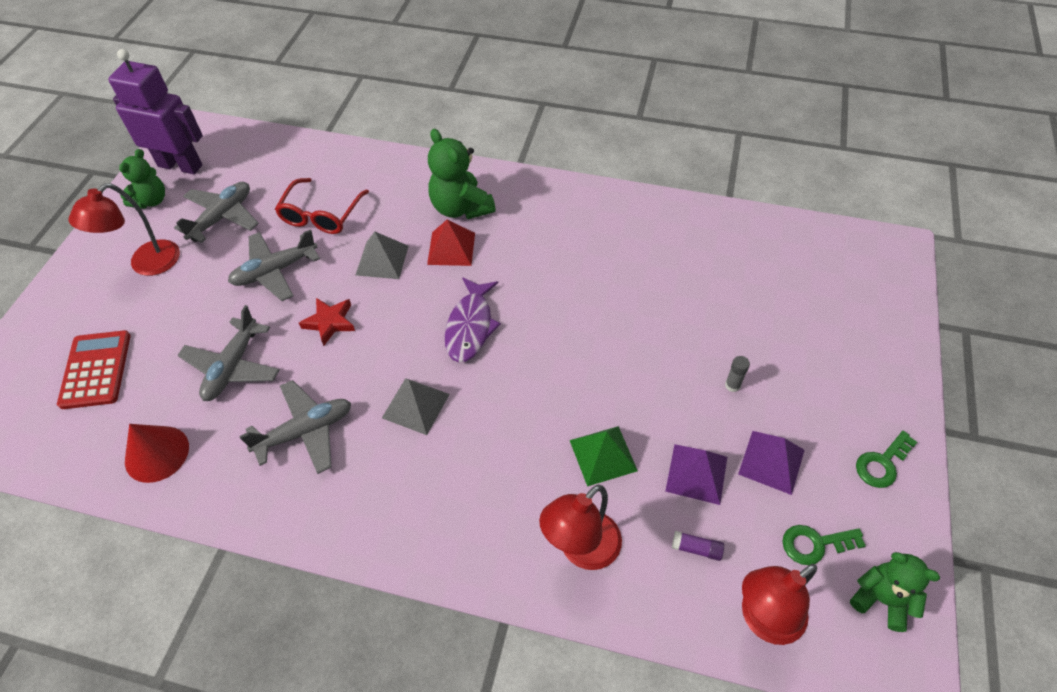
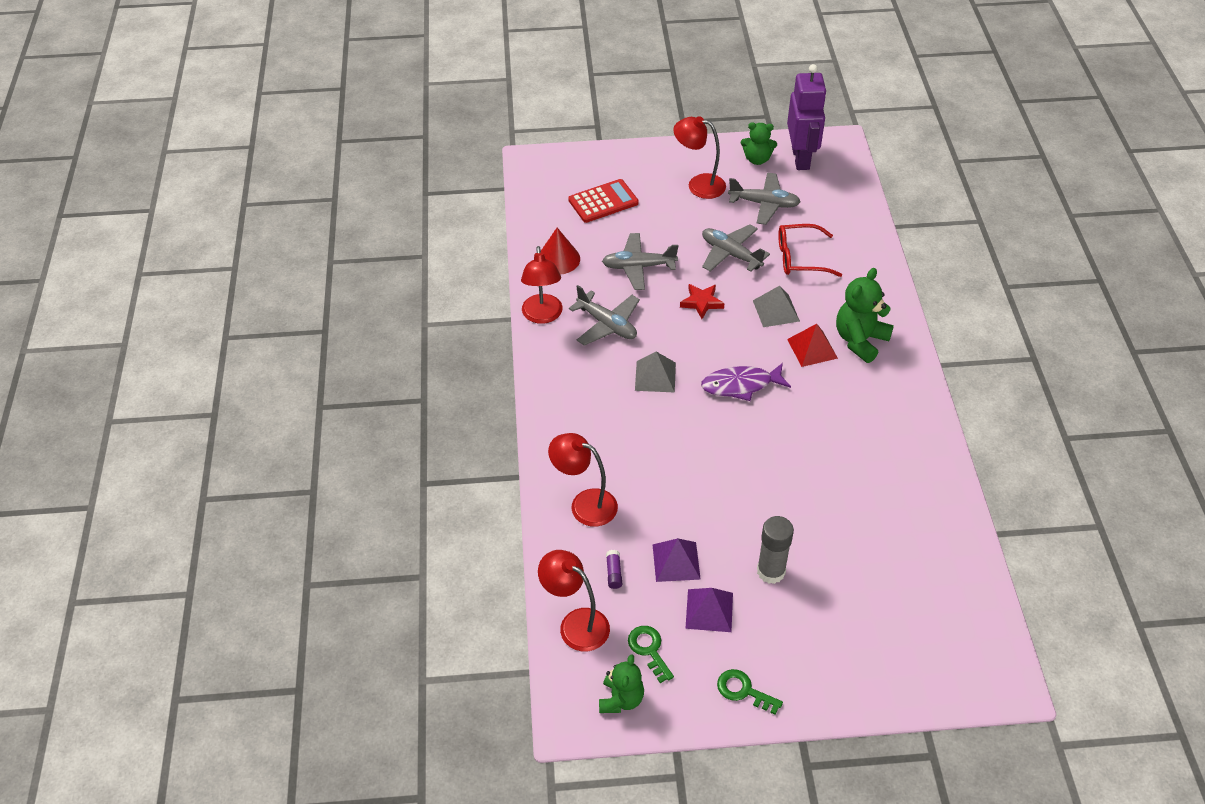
camera: 70 degrees right, 5 degrees down
green pyramid [570,426,638,486] -> none
grey glue stick [725,356,750,392] -> grey glue stick [757,516,794,584], size x2.08
none -> red lamp [521,246,563,324]

